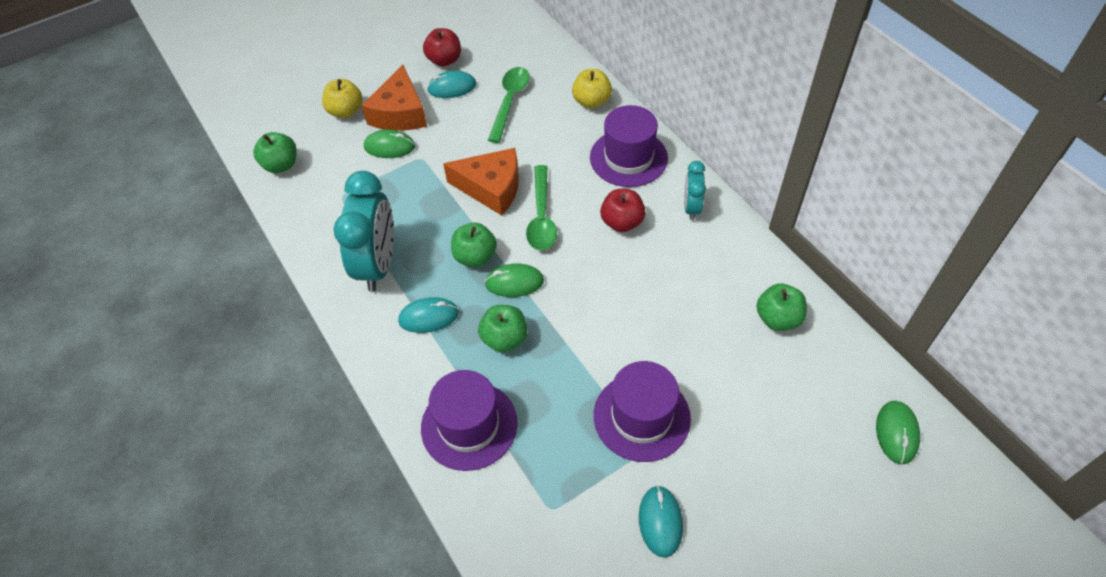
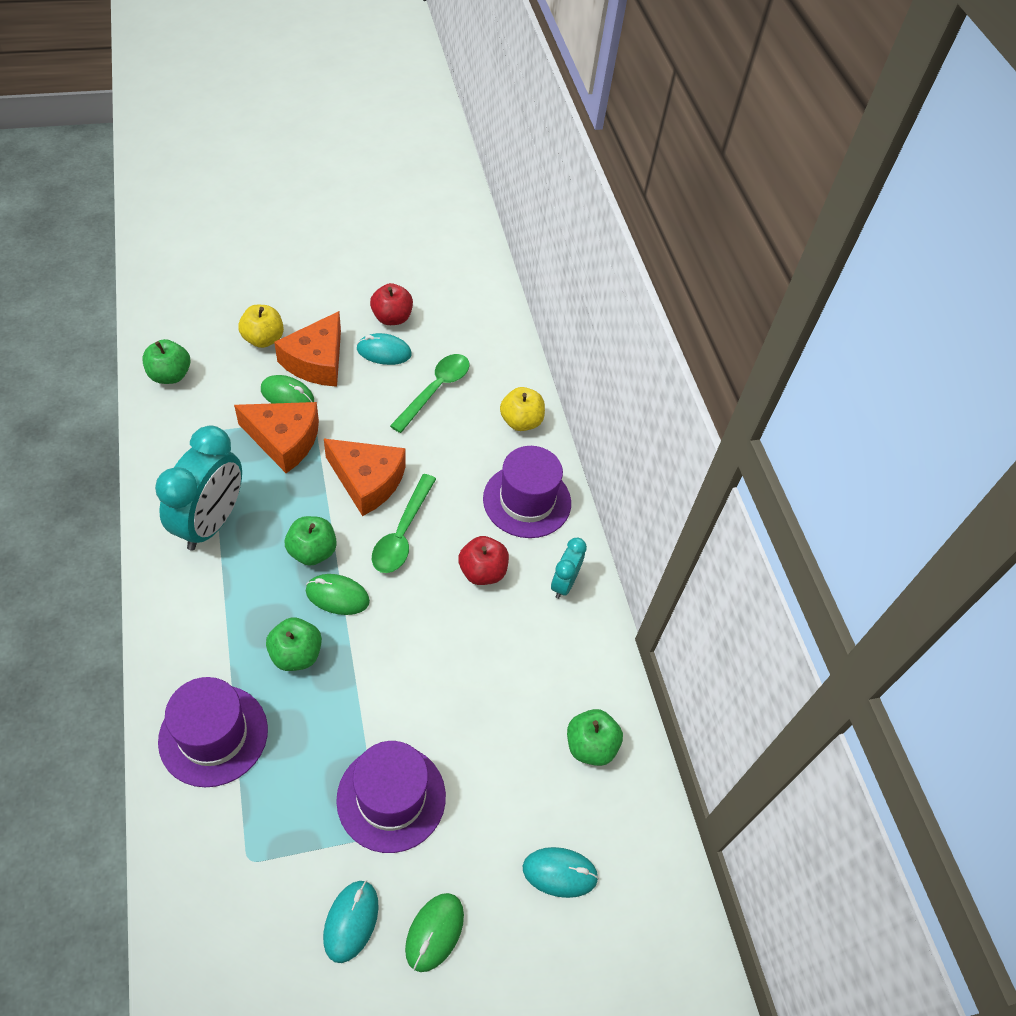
camera: 10 degrees right, 0 degrees up
turquoise mouse [398,297,459,333] -> turquoise mouse moved to [523,847,599,898]
green mouse [876,401,920,464] -> green mouse moved to [405,893,464,972]
none -> orange cheese [234,402,319,473]

